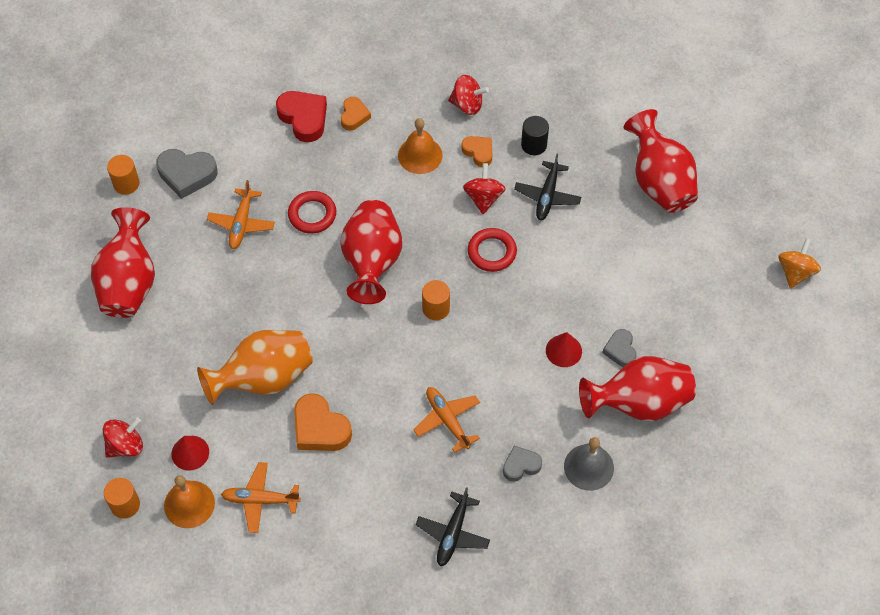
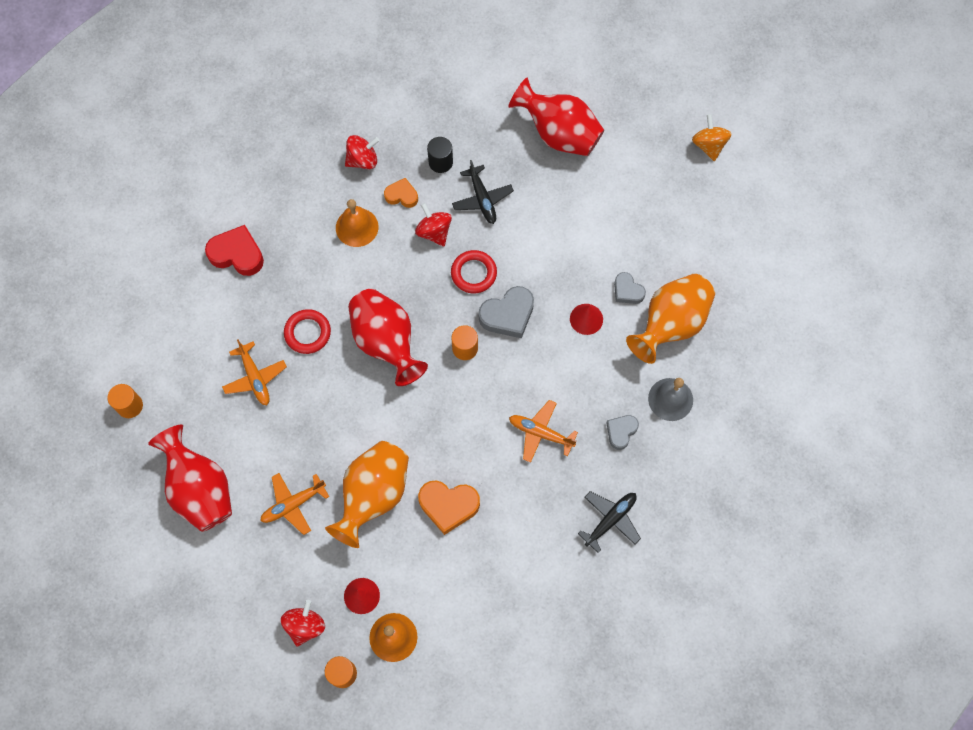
camera: 35 degrees left, 10 degrees up
grey heart [156,149,218,199] -> grey heart moved to [479,286,534,338]
orange plane [221,462,301,533] -> orange plane moved to [260,473,329,535]
orange heart [341,97,371,131] -> none
black plane [416,487,490,566] -> black plane turned 120 degrees counterclockwise [578,491,641,553]
red vase [579,356,696,422] -> orange vase [626,274,715,364]

